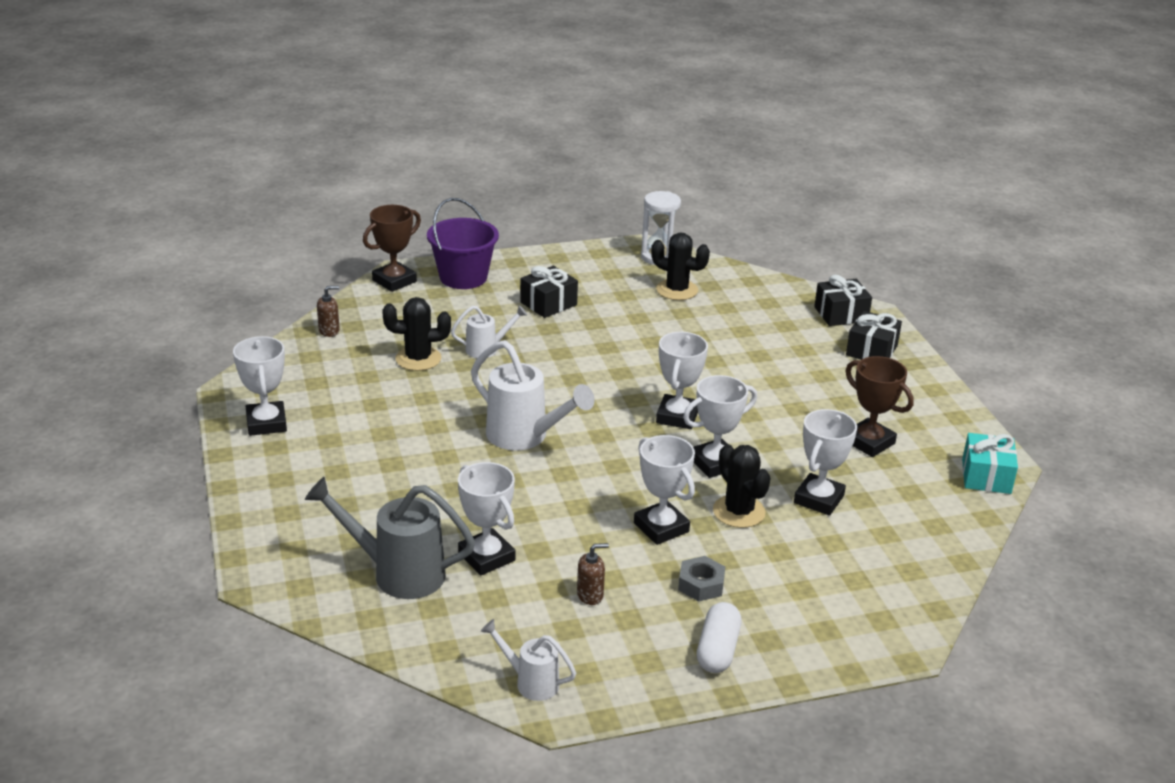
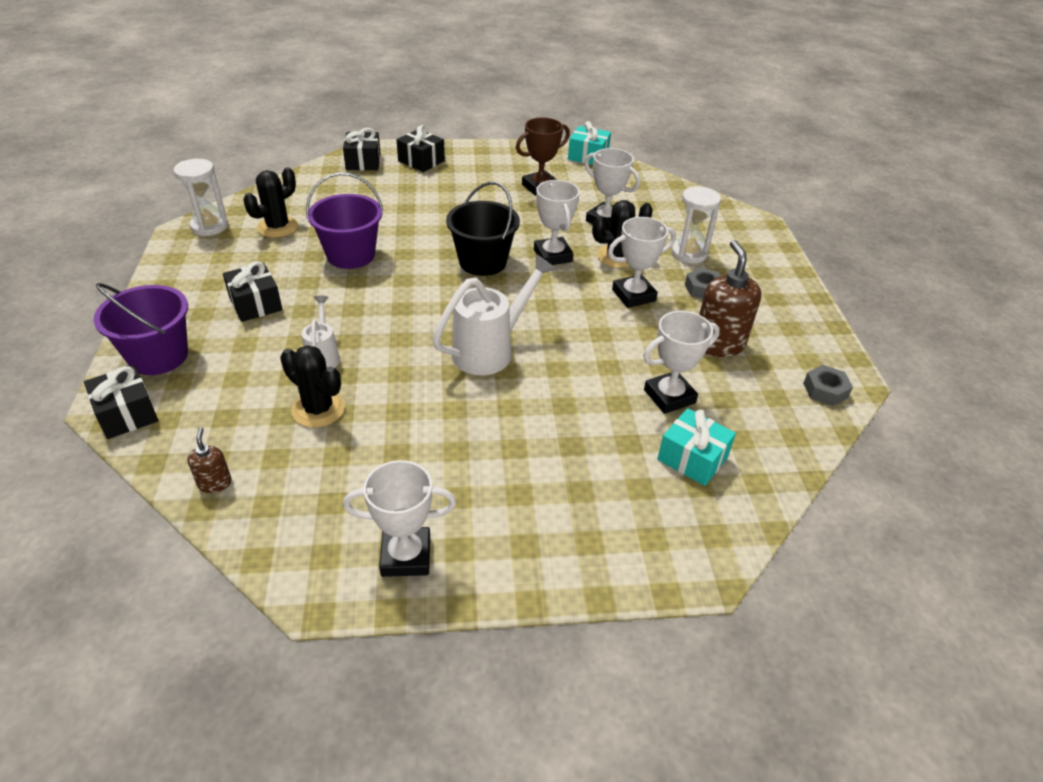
camera: 80 degrees left, 10 degrees up
grey watering can [305,477,475,599] -> turquoise gift [657,408,736,486]
brown trophy [363,205,421,292] -> black gift [84,365,158,439]
black cactus [382,297,451,371] -> black cactus turned 60 degrees counterclockwise [280,345,345,428]
white watering can [481,619,576,701] -> grey nut [803,365,853,406]
brown soap dispenser [577,543,609,605] -> brown soap dispenser [699,240,762,357], size x2.02
white trophy [656,332,708,429] -> black bucket [446,182,520,276]
white capsule [697,602,741,673] -> none
none -> purple bucket [306,172,383,269]
none -> white hourglass [672,186,721,263]

